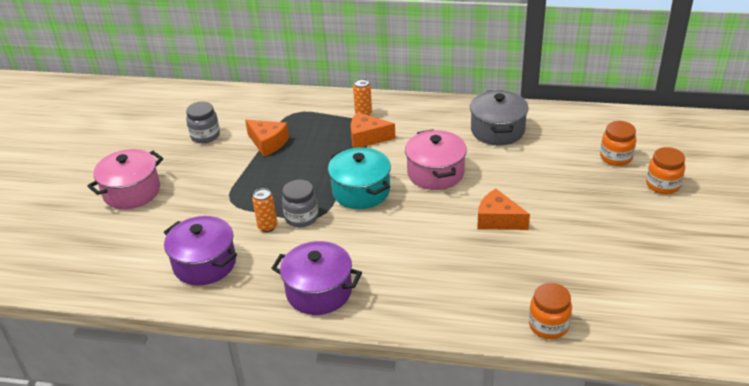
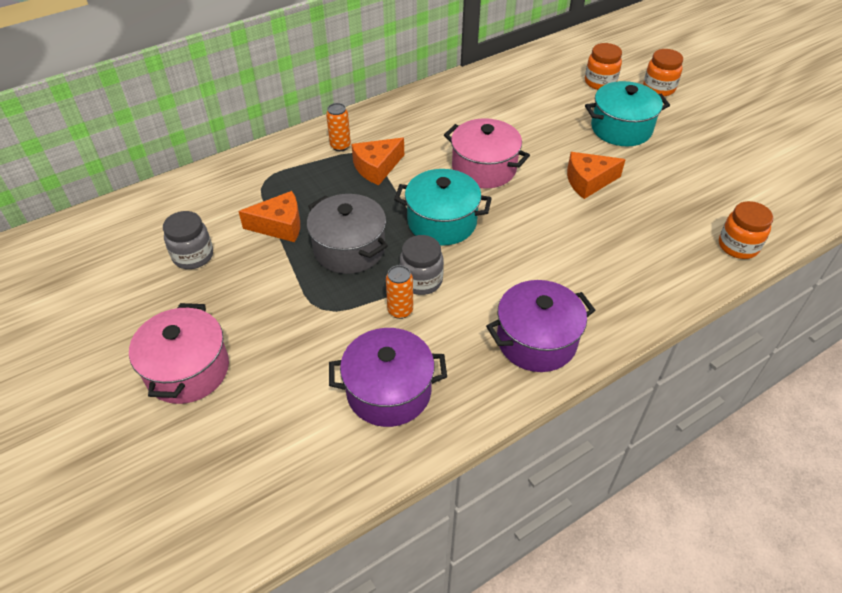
camera: 45 degrees left, 10 degrees up
grey pot [470,90,529,145] -> grey pot moved to [307,194,388,274]
none -> turquoise pot [585,81,670,146]

